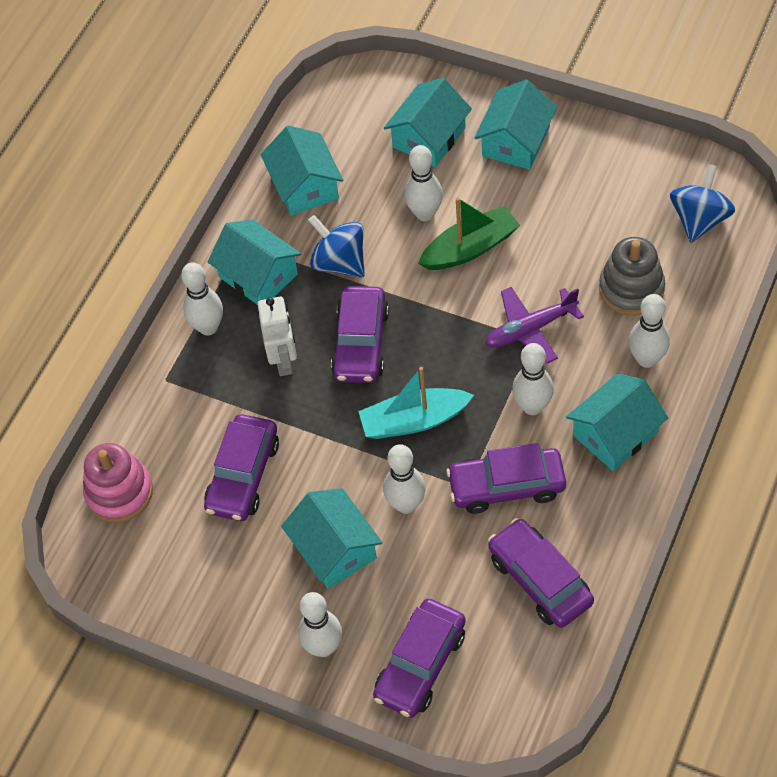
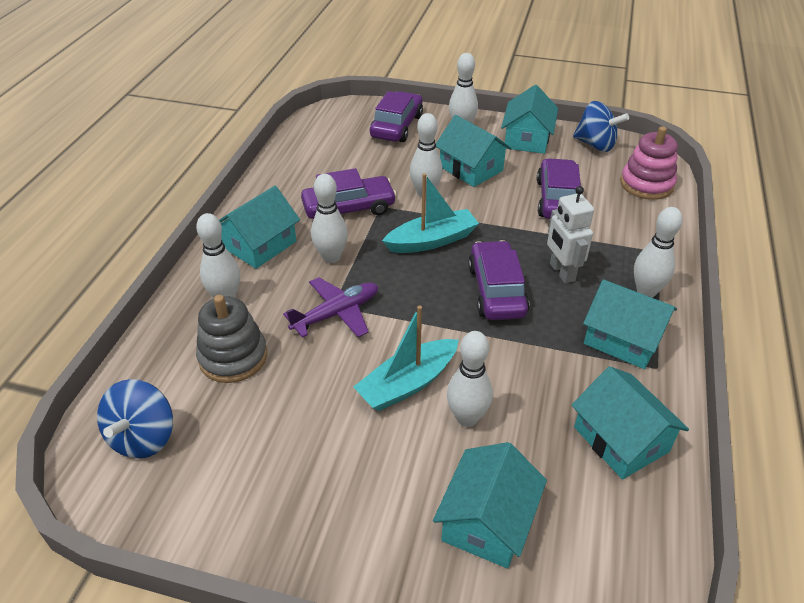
camera: 165 degrees right, 15 degrees down
blue spinning top [308,215,365,277] -> blue spinning top moved to [573,101,629,152]
green boat [418,197,520,270] -> turquoise boat [354,305,459,411]
turquoise house [474,80,557,170] -> turquoise house moved to [501,85,558,154]
purple car [488,518,594,628] -> none

